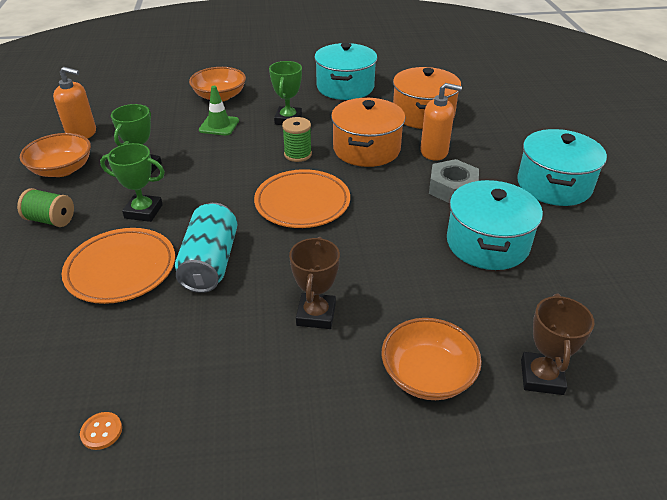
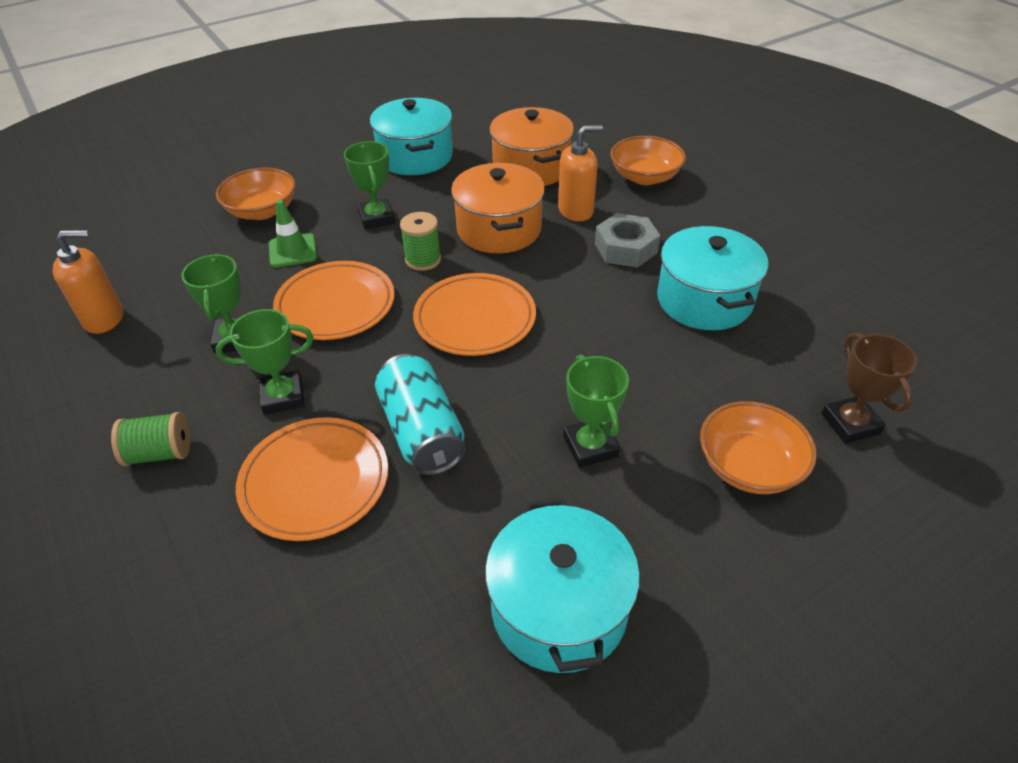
camera: 25 degrees left, 5 degrees up
orange bowl [20,133,91,177] -> orange bowl moved to [610,136,686,185]
orange button [80,412,122,450] -> none
brown trophy [289,237,340,329] -> green trophy [563,355,629,468]
turquoise pot [518,129,607,206] -> turquoise pot moved to [485,498,640,673]
none -> orange plate [273,261,395,340]

